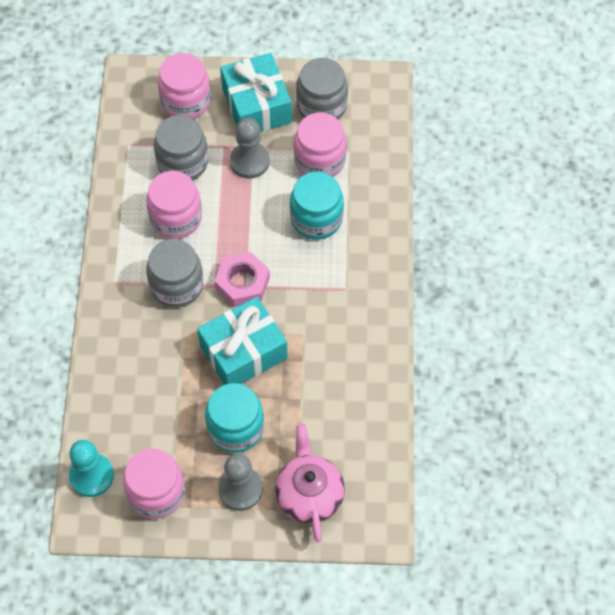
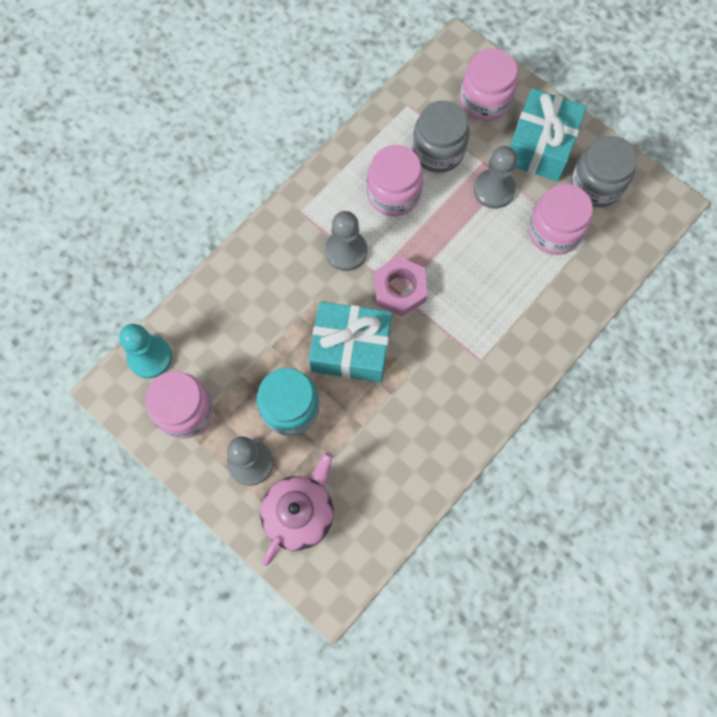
camera: 40 degrees right, 10 degrees up
grey jar [146,239,203,308] -> grey pawn [325,211,367,271]
turquoise jar [290,172,344,240] -> none

